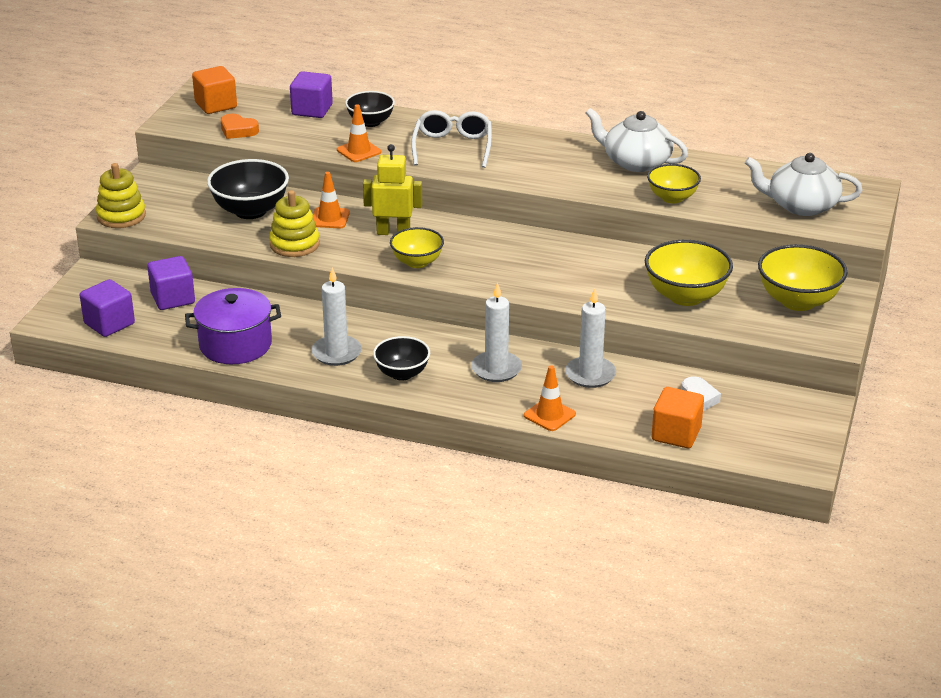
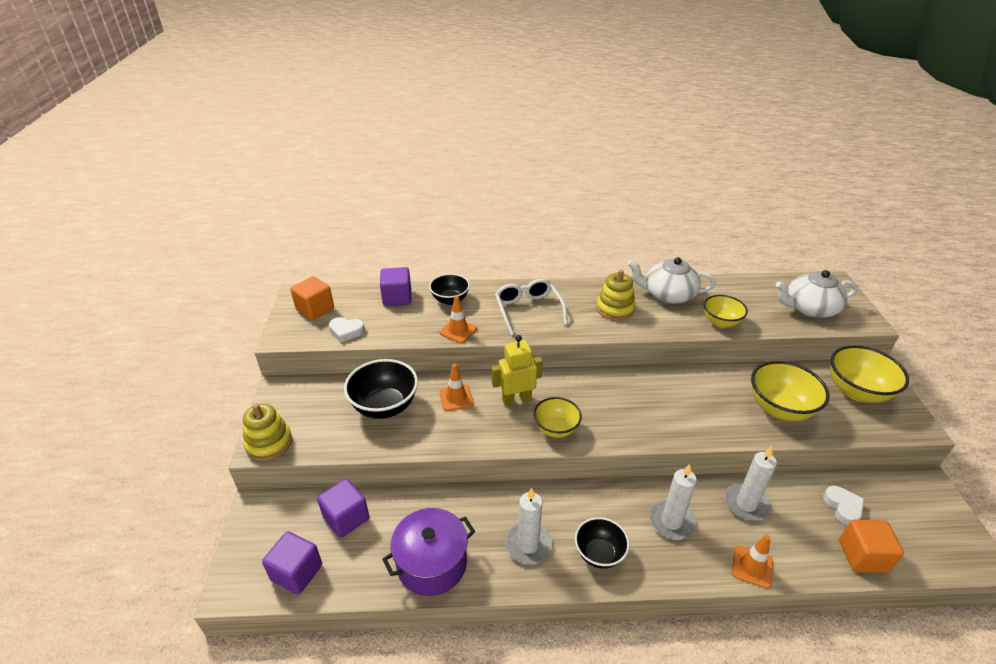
camera: 20 degrees left, 5 degrees up
orange heart [221,114,259,139] -> white heart [329,317,365,343]
yellow stacking toy [269,190,320,257] -> yellow stacking toy moved to [596,269,636,321]

